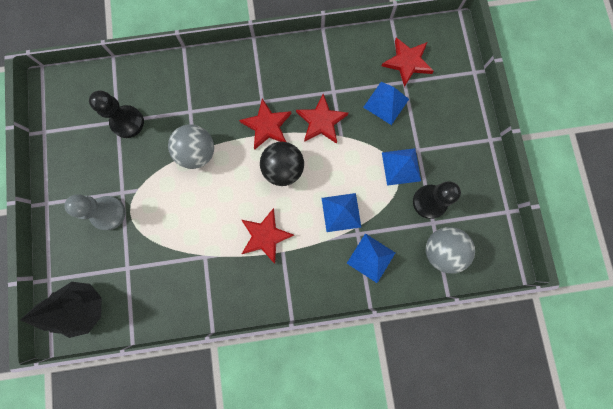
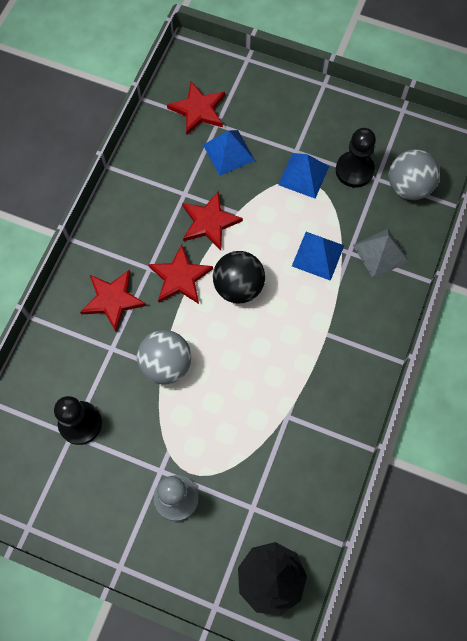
camera: 60 degrees left, 10 degrees down
red star [242,208,294,264] -> red star moved to [80,270,146,331]
blue pyramid [347,233,395,283] -> grey pyramid [353,229,409,279]

